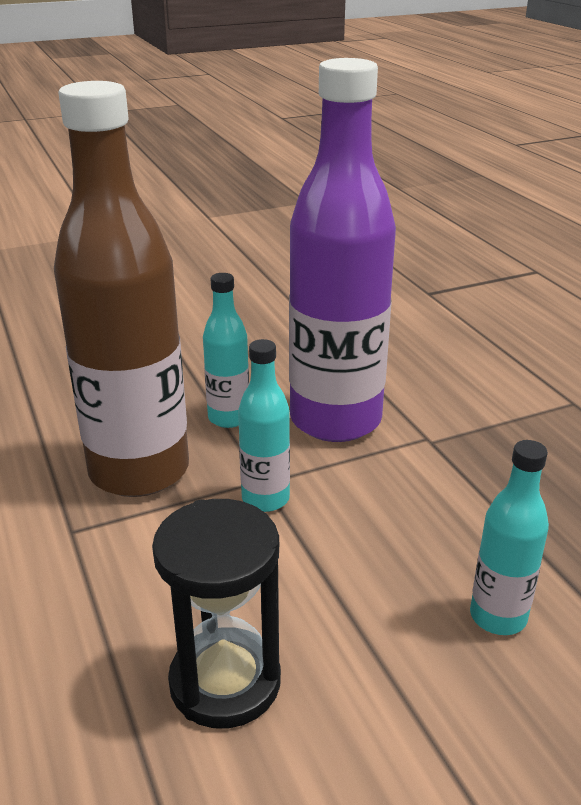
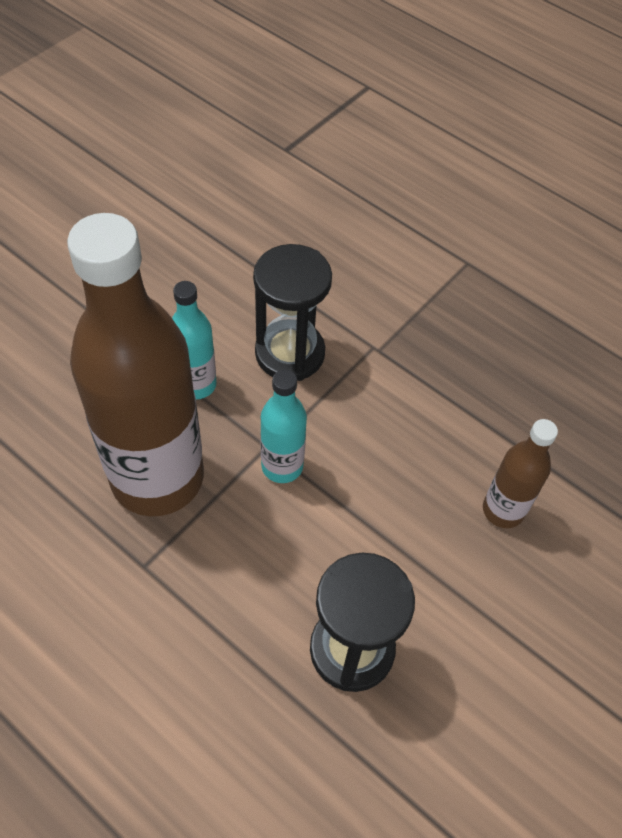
camera: 30 degrees left, 25 degrees up
purple bottle [289,58,396,442] -> black hourglass [253,244,332,381]
turquoise bottle [470,440,549,635] -> brown bottle [483,419,558,528]

